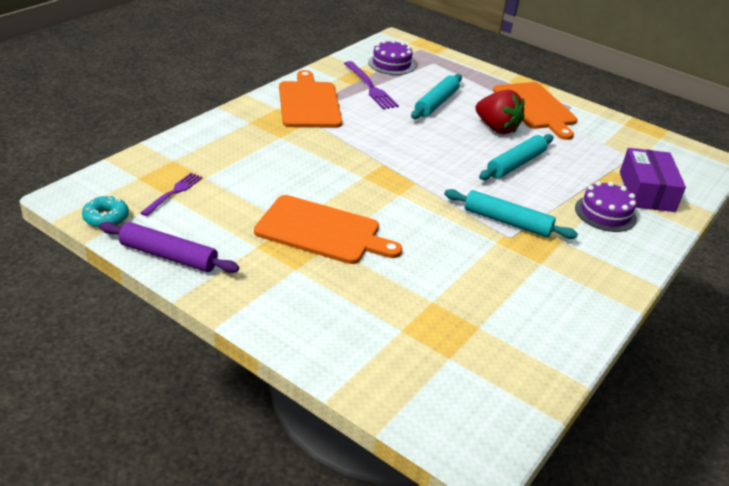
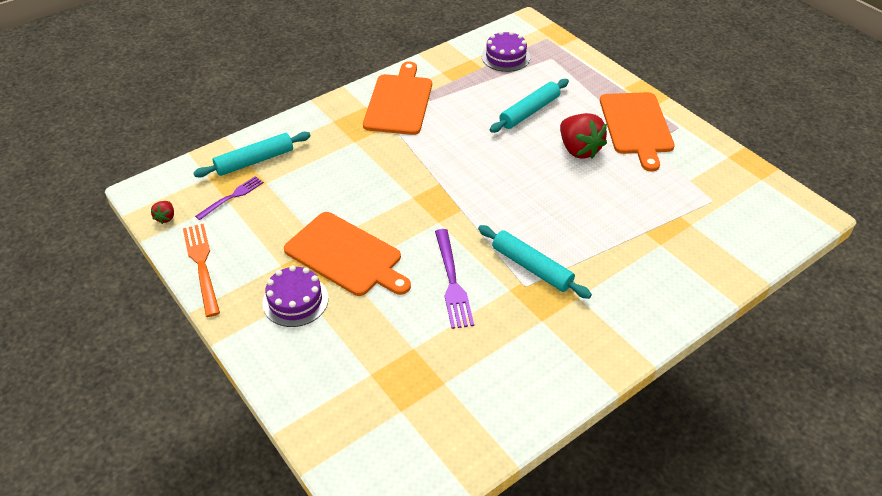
camera: 20 degrees right, 10 degrees up
turquoise donut [82,196,129,228] -> red strawberry [151,201,174,224]
purple rolling pin [100,222,239,273] -> orange fork [183,224,220,317]
purple fork [344,61,399,109] -> purple fork moved to [435,229,474,329]
turquoise rolling pin [479,134,553,180] -> turquoise rolling pin moved to [193,132,311,177]
purple cake [575,181,637,232] -> purple cake moved to [262,265,329,327]
purple box [620,148,686,212] -> none

